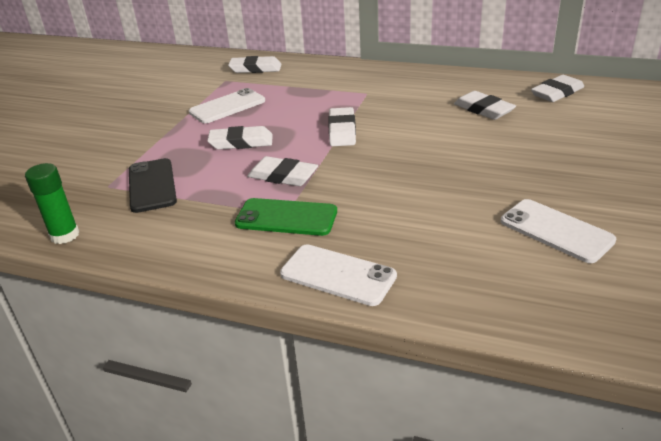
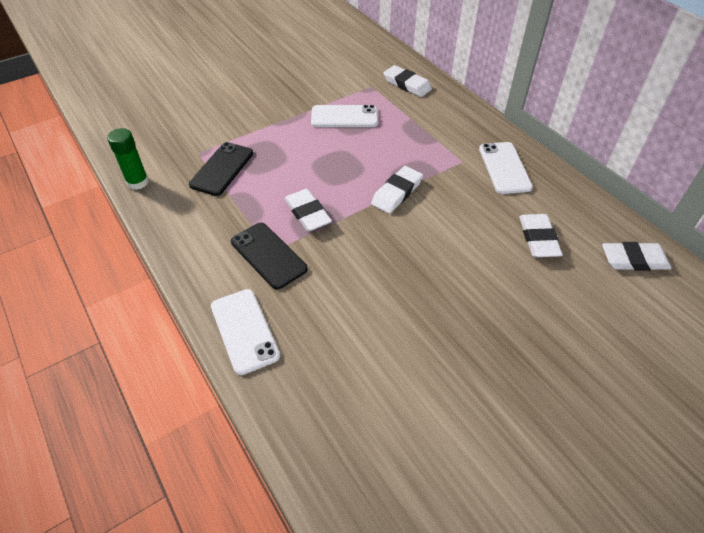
camera: 35 degrees right, 15 degrees up
white eraser [207,126,273,150] -> none
green phone [235,198,337,236] -> black phone [231,223,308,290]
white phone [501,199,616,263] -> white phone moved to [479,142,533,194]

